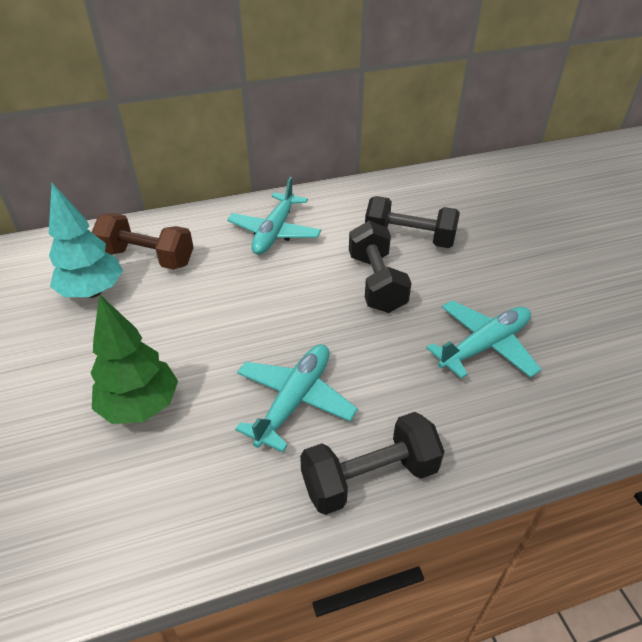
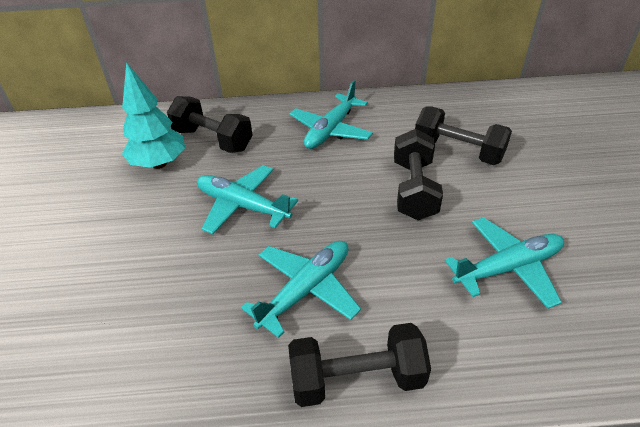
camera: 15 degrees right, 0 degrees up
green tree [90,294,178,424] -> none
brown dumbbell [92,213,194,270] -> black dumbbell [167,96,253,153]
none -> turquoise plane [197,165,298,234]

